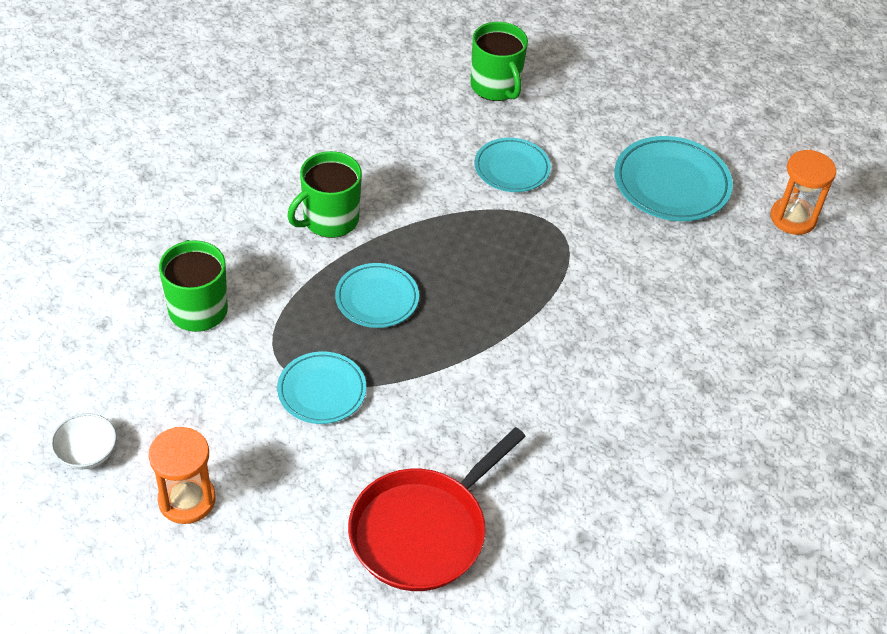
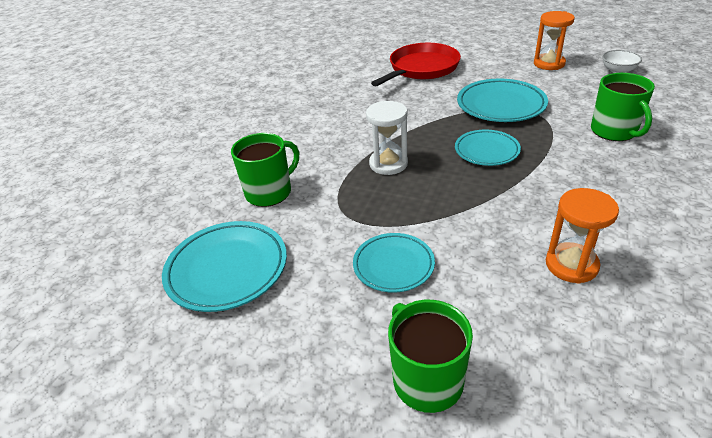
camera: 175 degrees left, 10 degrees down
turquoise plate [277,351,366,424] -> turquoise plate [457,79,548,122], size x1.54
green mug [287,151,362,238] -> green mug moved to [231,133,299,207]
orange hourglass [770,150,836,235] -> orange hourglass moved to [546,188,619,284]
none -> white hourglass [366,101,408,175]

